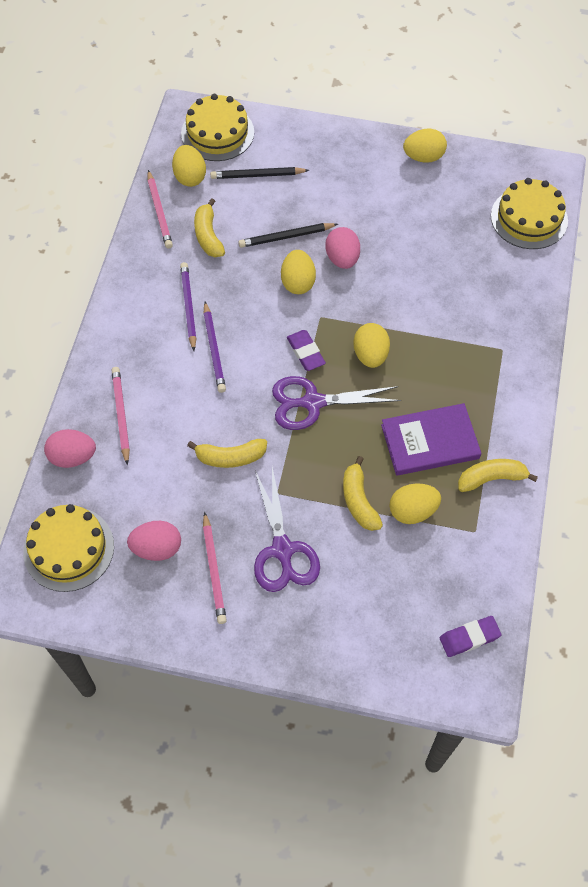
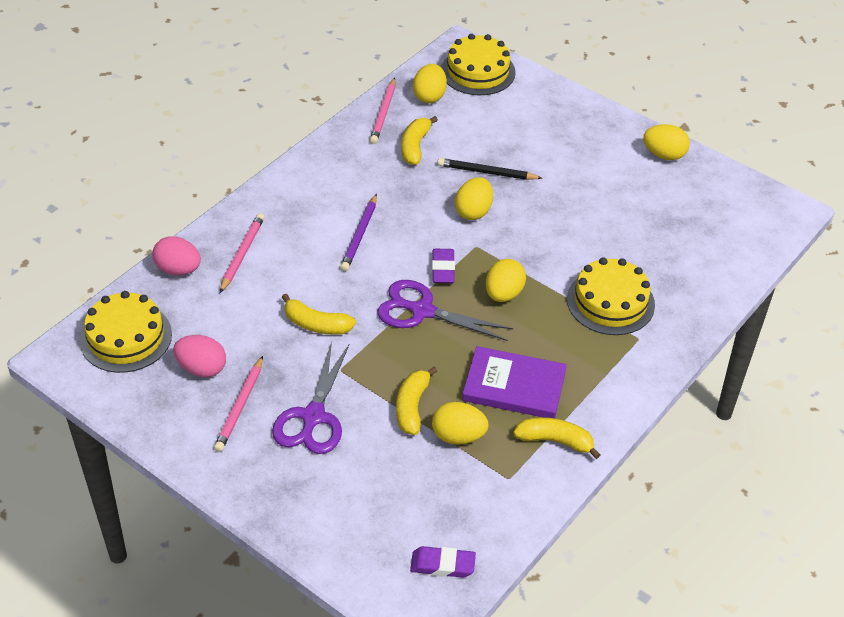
camera: 25 degrees right, 15 degrees down
purple pencil [180,262,196,351] -> none
black pencil [210,167,309,179] -> none
pink egg [325,227,360,269] -> none
yellow cake [491,178,568,249] -> yellow cake moved to [567,258,655,335]

